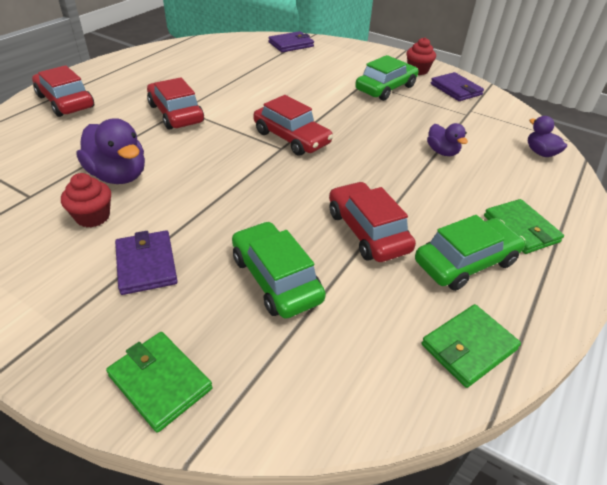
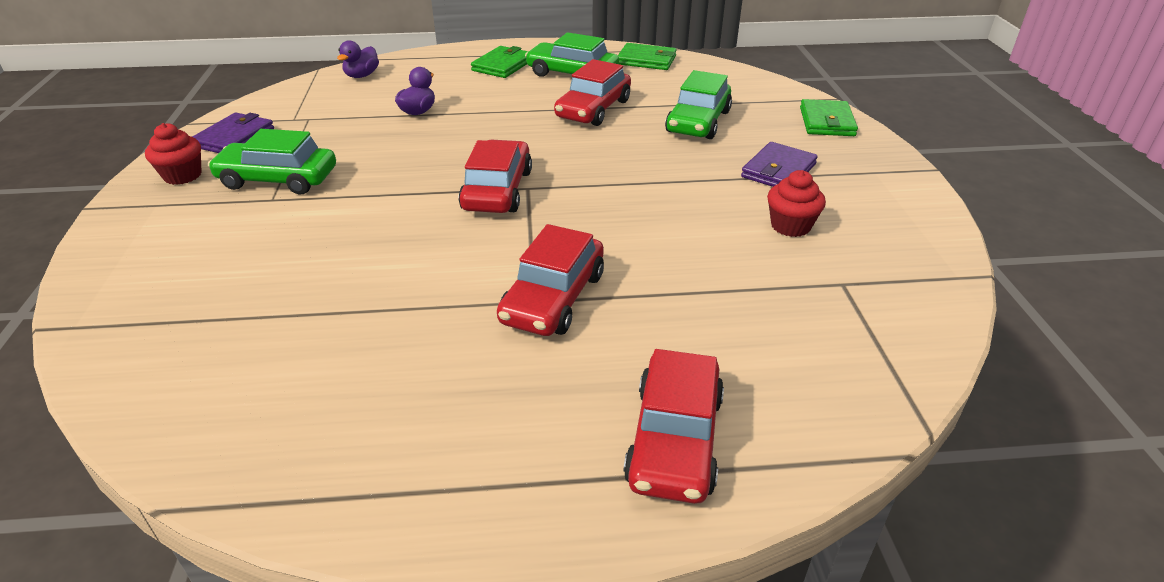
camera: 125 degrees left, 5 degrees down
purple duck [76,118,145,184] -> none
purple wallet [268,31,314,52] -> none

